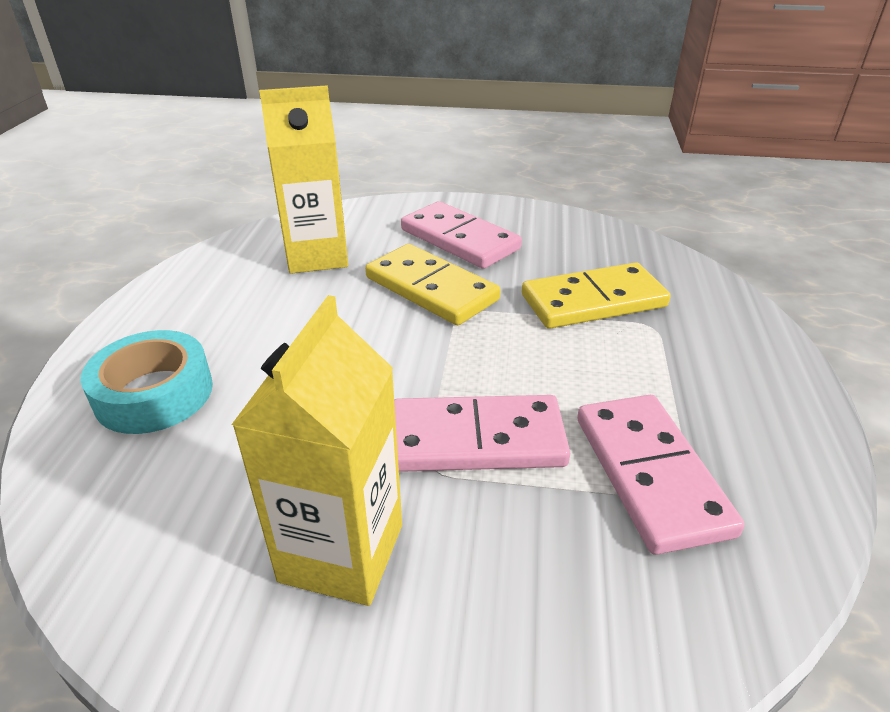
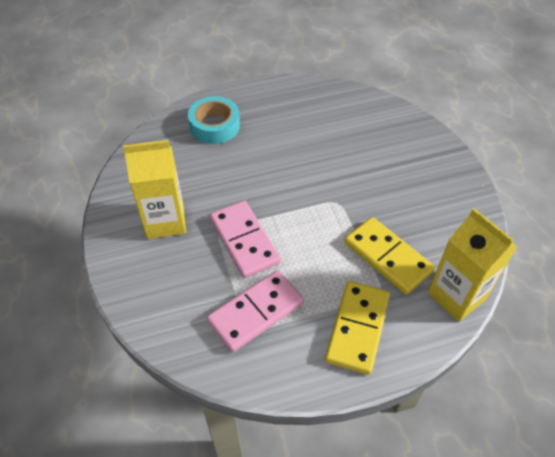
camera: 65 degrees right, 15 degrees up
yellow carton [259,85,348,274] -> yellow carton moved to [428,208,517,322]
yellow domino [365,244,501,325] -> yellow domino moved to [325,281,390,375]
pink domino [401,201,522,269] -> none

